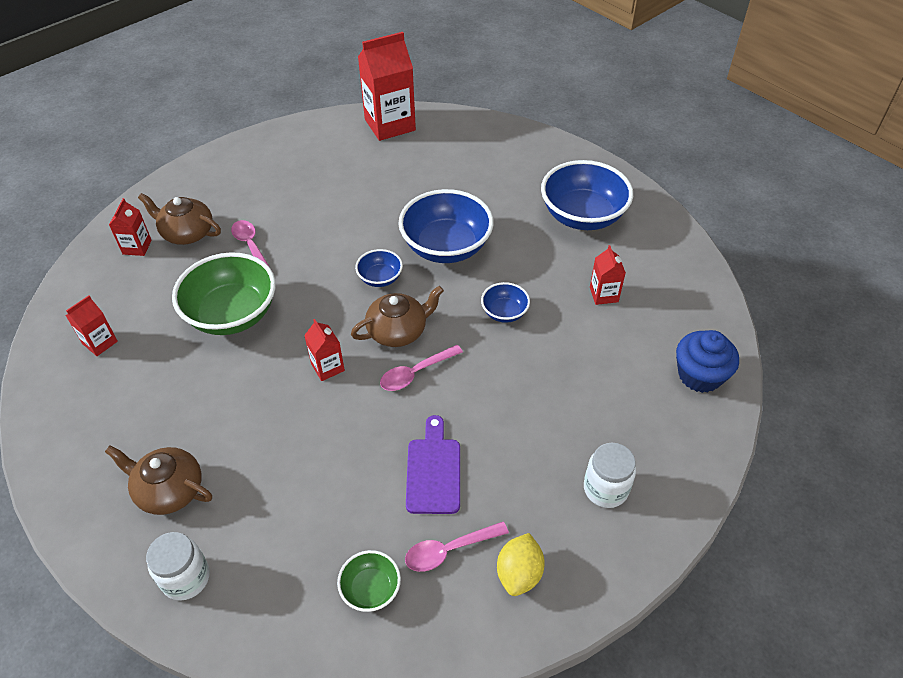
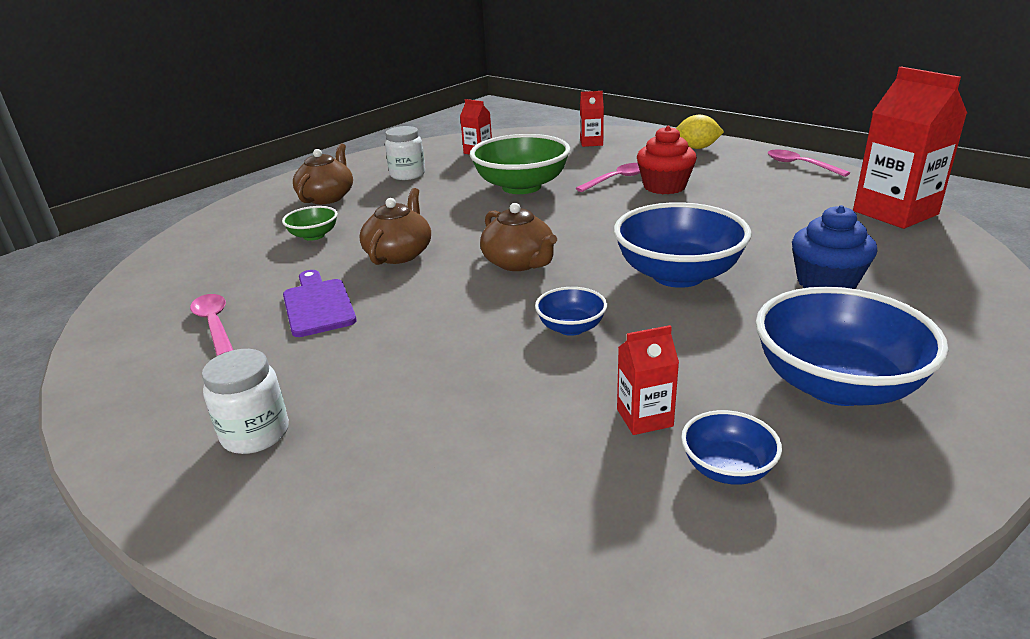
camera: 85 degrees right, 20 degrees down
brown teapot [138,193,221,245] -> brown teapot moved to [359,188,431,265]
white jar [146,532,210,601] -> white jar moved to [385,126,425,180]
red carton [304,319,345,381] -> none
green bowl [337,550,401,612] -> green bowl moved to [282,206,338,241]
blue bowl [355,249,403,287] -> blue bowl moved to [681,410,782,485]
pink spoon [380,345,463,391] -> pink spoon moved to [768,149,850,177]
purple cutting board [406,415,460,514] -> purple cutting board turned 105 degrees counterclockwise [283,270,356,337]
yellow lemon [497,533,545,596] -> yellow lemon moved to [676,114,724,149]
blue cupcake [676,330,739,393] -> blue cupcake moved to [792,205,877,289]
none -> red cupcake [637,126,697,194]

